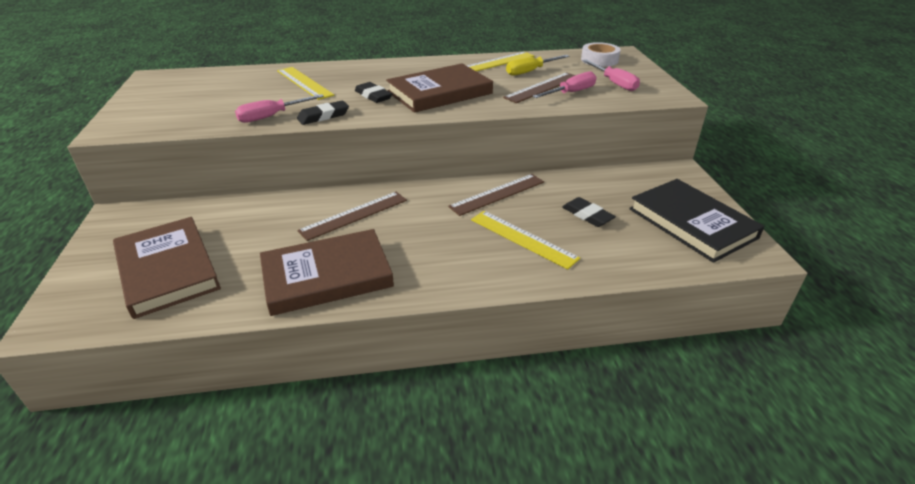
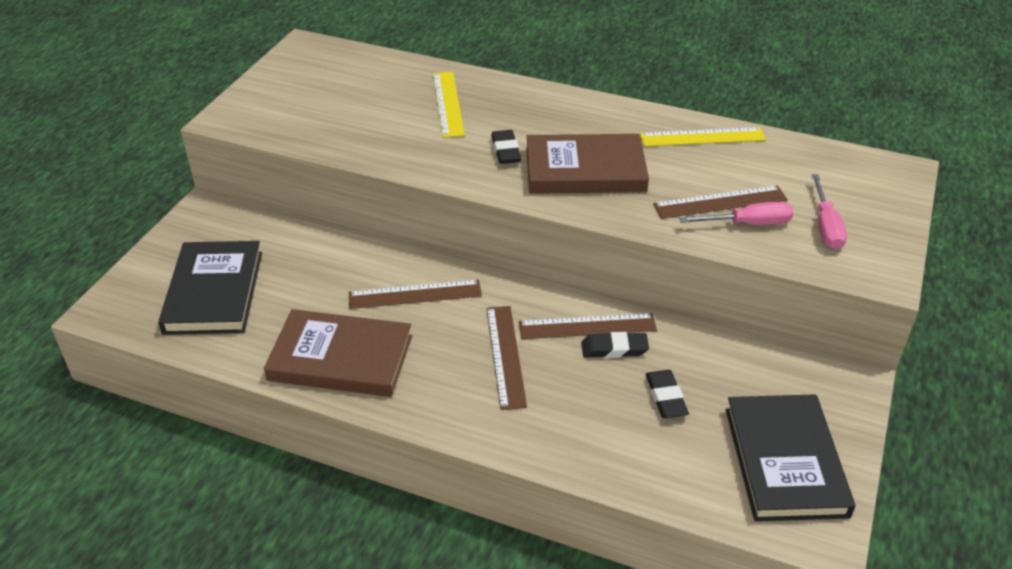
camera: 30 degrees right, 5 degrees up
brown book [113,217,221,319] -> black book [158,241,262,335]
pink screwdriver [235,94,324,123] -> none
black eraser [297,101,349,125] -> black eraser moved to [581,332,649,358]
yellow ruler [471,211,580,269] -> none
yellow screwdriver [506,55,569,76] -> none
white tape [581,42,621,67] -> none
none -> brown ruler [486,306,527,410]

